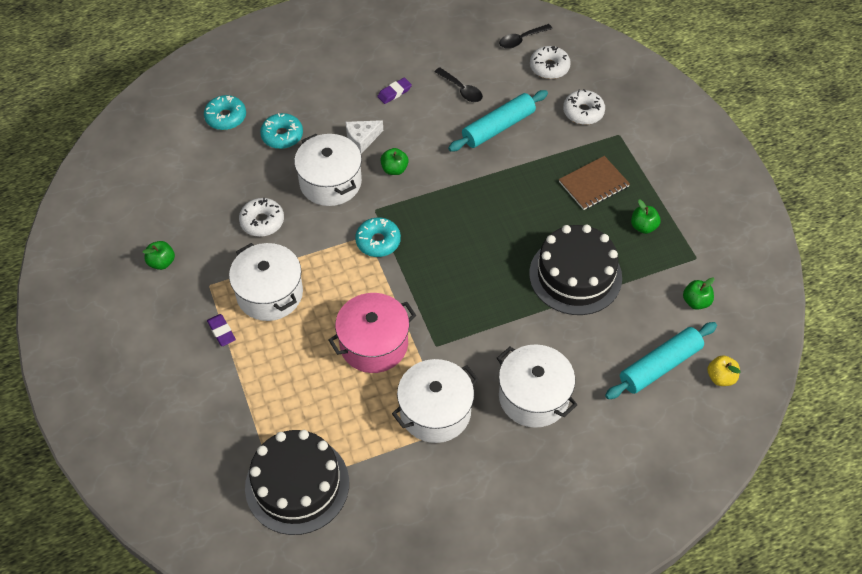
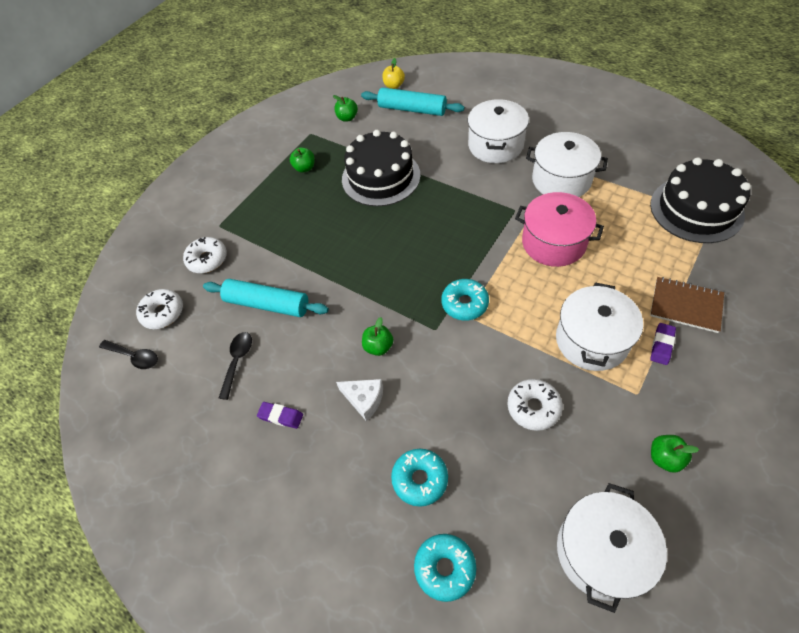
camera: 120 degrees left, 0 degrees up
white pot [294,134,362,206] -> white pot moved to [557,483,667,613]
brown notebook [559,156,630,210] -> brown notebook moved to [650,277,724,333]

